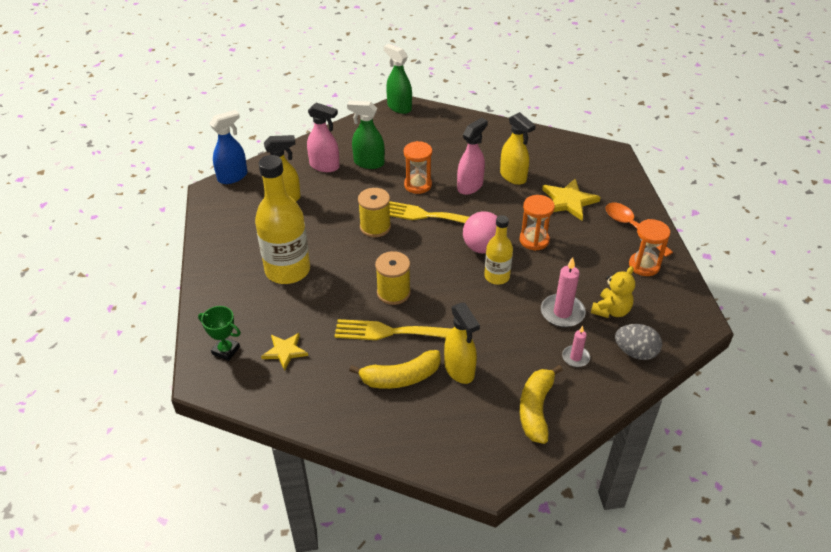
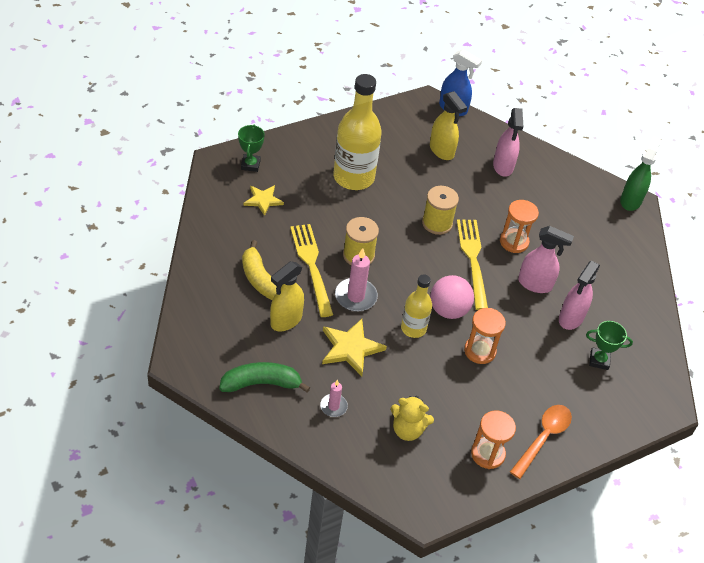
camera: 65 degrees right, 5 degrees up
green spray bottle [347,100,385,169] -> none
yellow spray bottle [500,112,536,185] -> pink spray bottle [559,261,600,330]
yellow banana [520,365,563,444] -> green banana [219,362,310,392]
pink candle [541,257,586,327] -> pink candle moved to [335,248,378,312]
yellow star [542,178,601,221] -> yellow star moved to [322,319,387,376]
grey egg [615,324,662,360] -> none
none -> green trophy [586,321,633,370]

